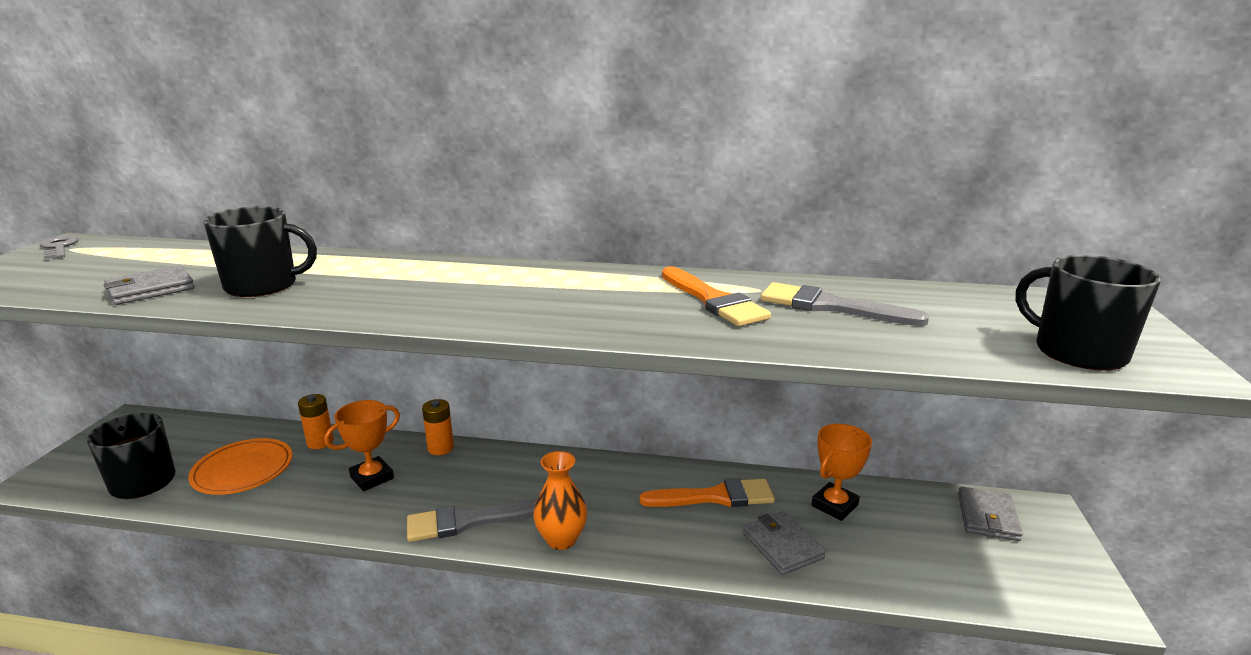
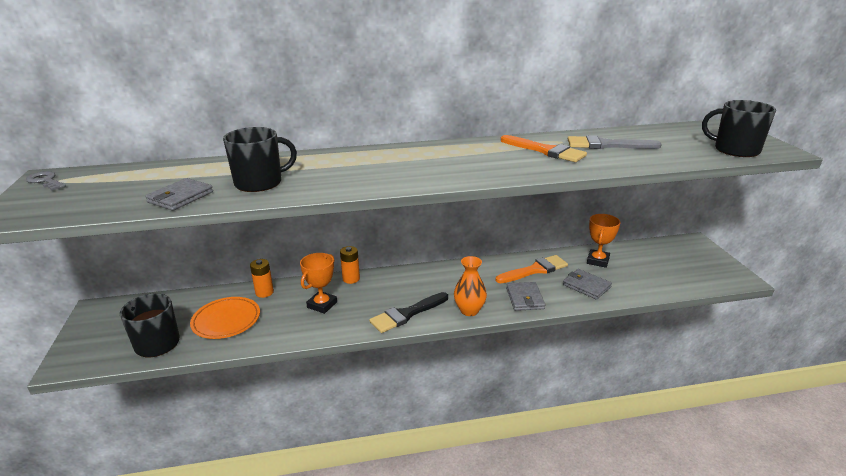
camera: 20 degrees left, 5 degrees up
grey brush [407,499,537,542] -> black brush [369,292,448,333]
grey wallet [958,486,1023,541] -> grey wallet moved to [506,282,545,311]

